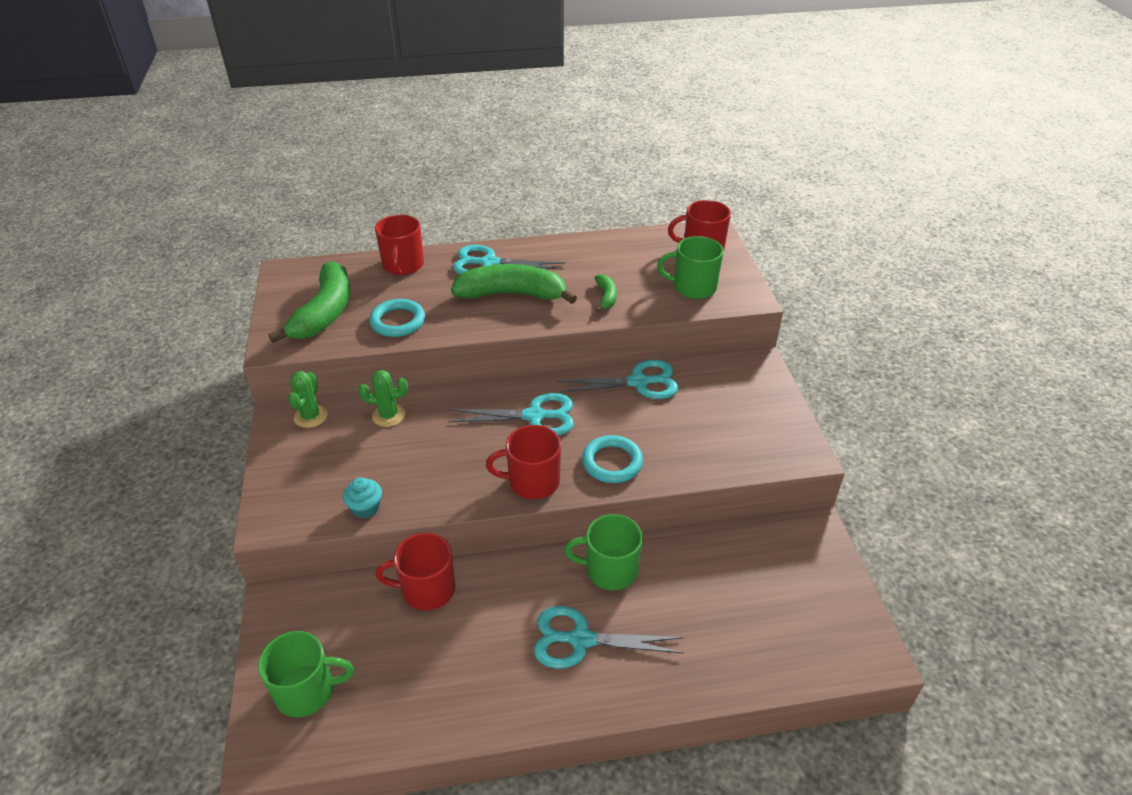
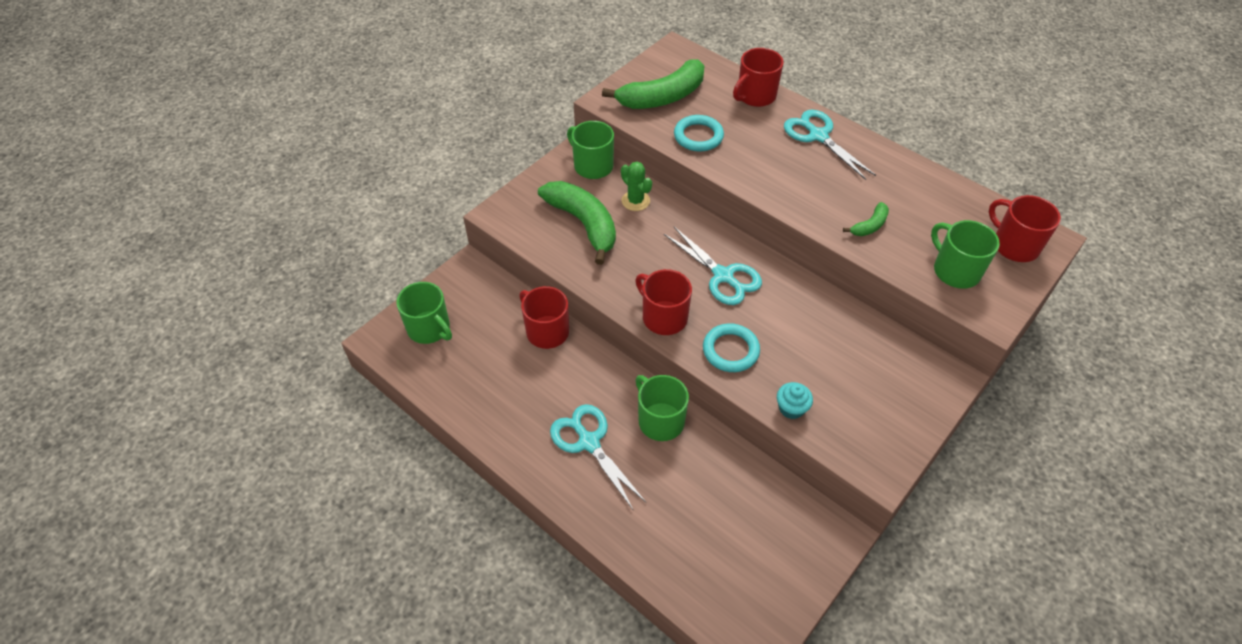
camera: 50 degrees right, 10 degrees up
green cactus [288,371,328,428] -> green mug [567,121,614,179]
turquoise cupcake [343,477,382,518] -> turquoise cupcake moved to [777,382,813,419]
green banana [451,264,577,304] -> green banana moved to [538,181,616,265]
turquoise scissors [556,360,679,399] -> none

